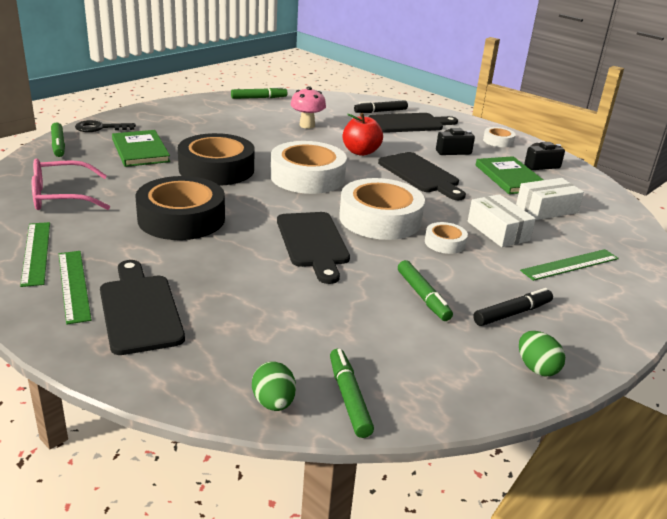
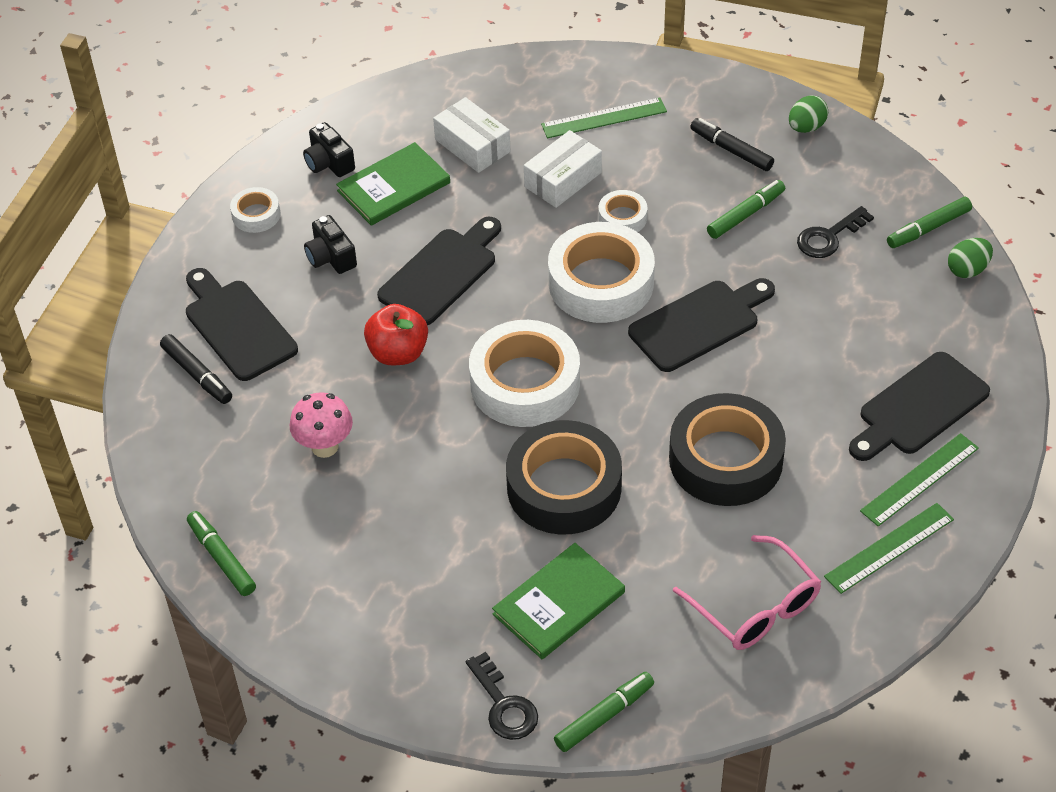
camera: 105 degrees left, 20 degrees up
green ruler [520,249,619,281] -> green ruler turned 60 degrees counterclockwise [541,97,667,138]
none -> black key [797,206,874,258]

